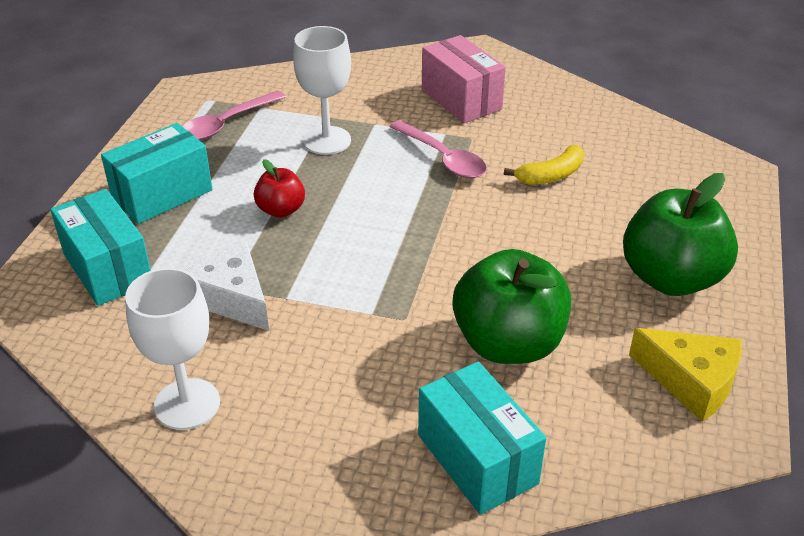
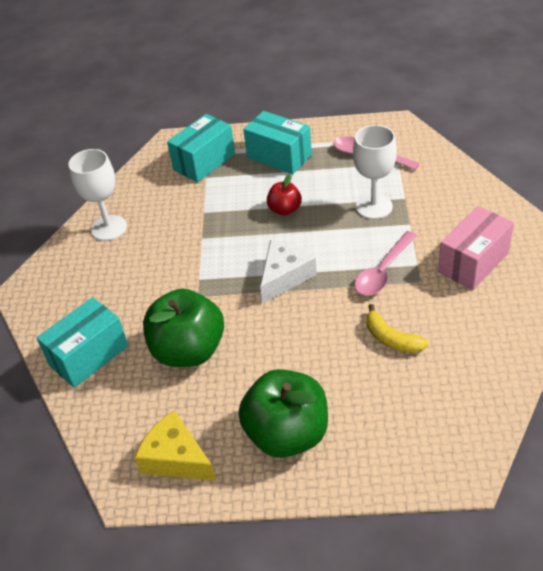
camera: 80 degrees right, 5 degrees up
white cheese [186,242,269,331] -> white cheese moved to [260,240,317,303]
yellow cheese [629,328,742,422] -> yellow cheese turned 105 degrees clockwise [135,410,216,481]

